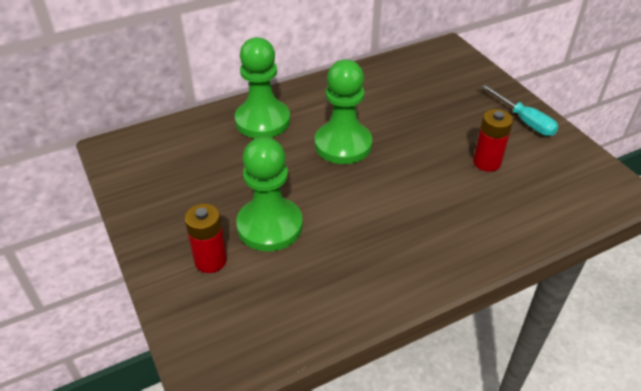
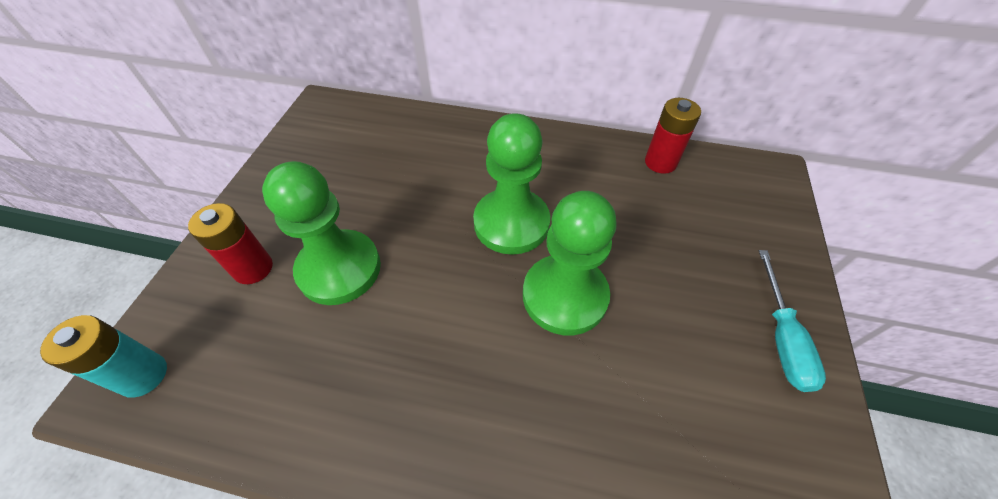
camera: 40 degrees right, 10 degrees up
green pawn [235,37,290,138] -> green pawn moved to [523,191,617,335]
red battery [473,109,513,172] -> red battery moved to [645,98,701,174]
none -> turquoise battery [40,315,167,398]

